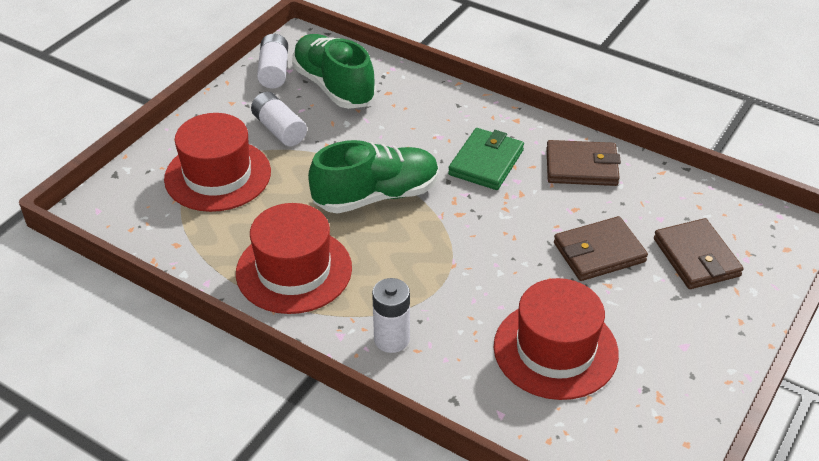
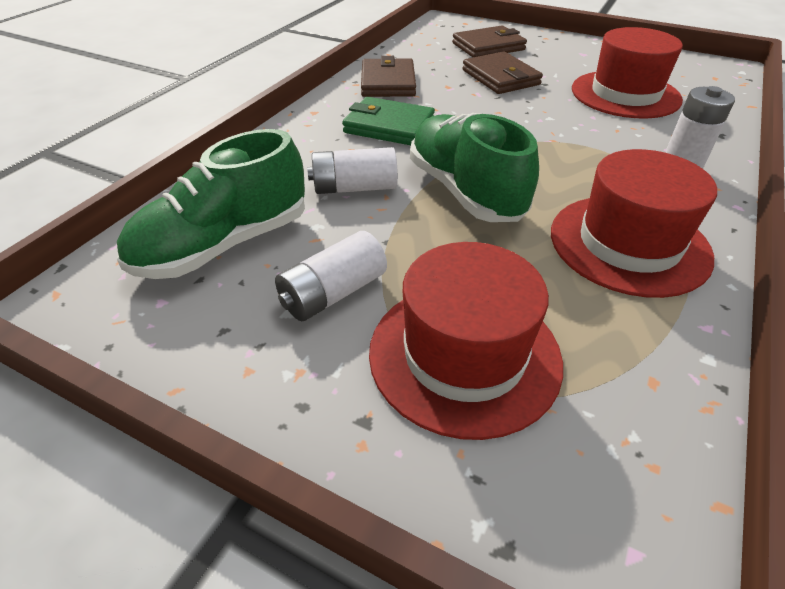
camera: 95 degrees left, 0 degrees up
white battery [257,34,288,88] -> white battery moved to [307,147,398,194]

